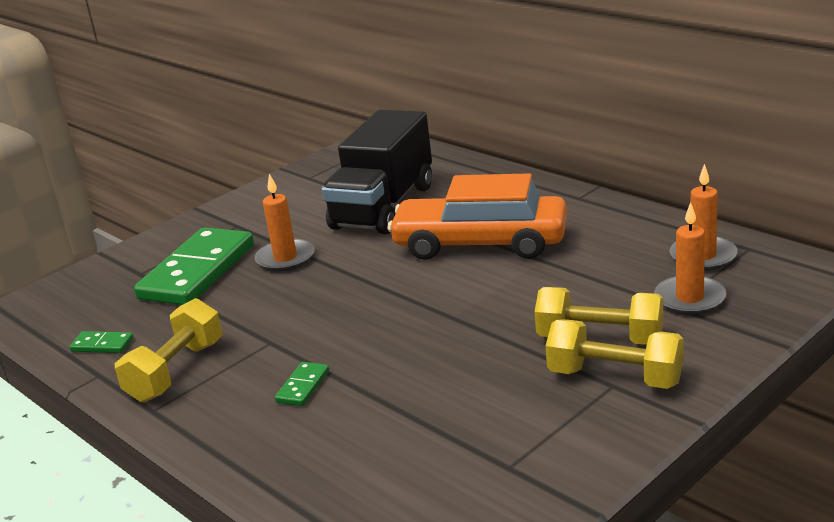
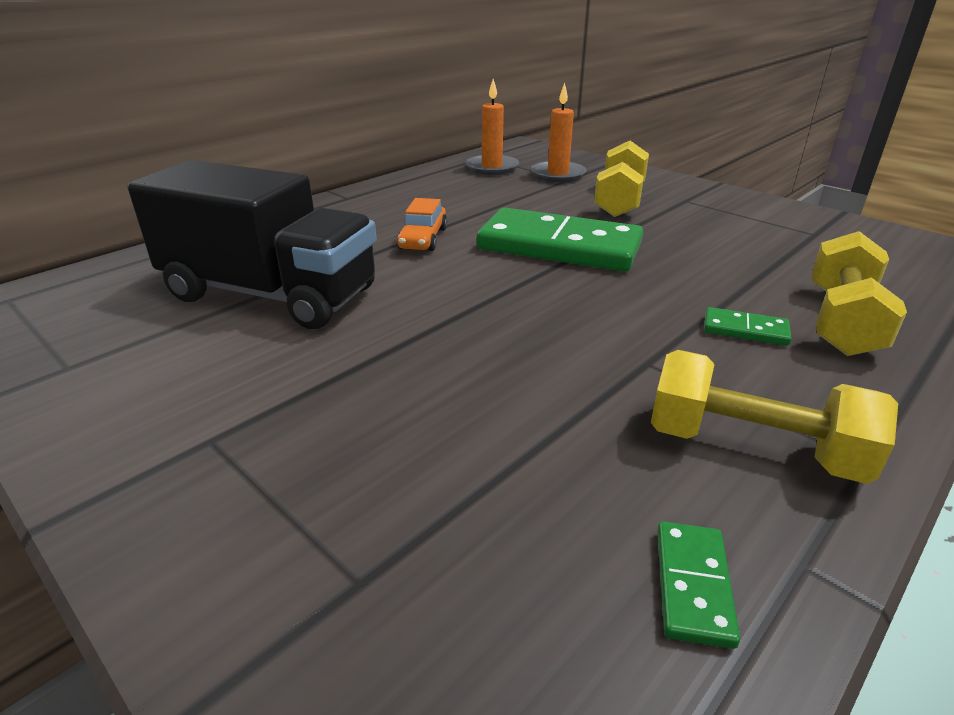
camera: 95 degrees left, 5 degrees up
green domino [134,227,254,305] -> green domino moved to [477,208,643,271]
orange candle [255,174,315,272] -> none
orange car [387,173,567,260] -> orange car [397,198,447,251], size x0.44
yellow dumbbell [546,319,684,389] -> yellow dumbbell moved to [811,231,907,356]

